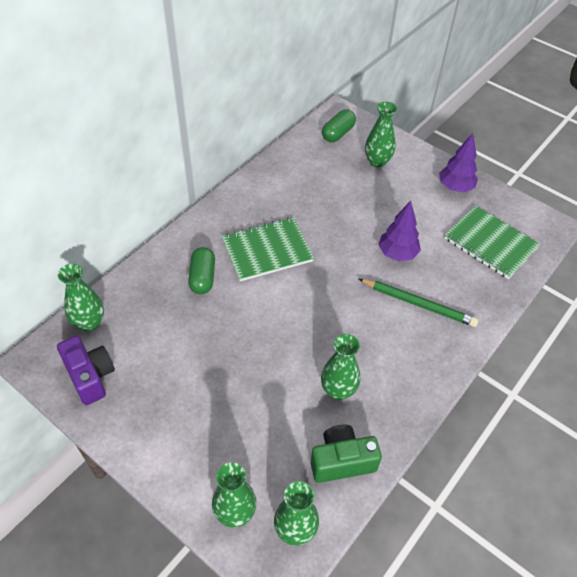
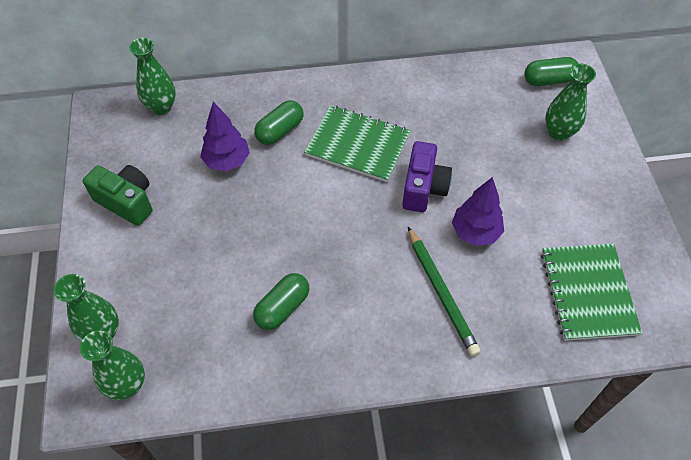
camera: 45 degrees right, 5 degrees up
purple camera [57,336,115,405] -> purple camera moved to [402,141,452,212]
green camera [311,425,382,483] -> green camera moved to [83,165,152,226]
green vase [321,334,360,400] -> green capsule [253,273,309,330]
purple tree [439,133,478,192] -> purple tree moved to [200,102,250,172]

